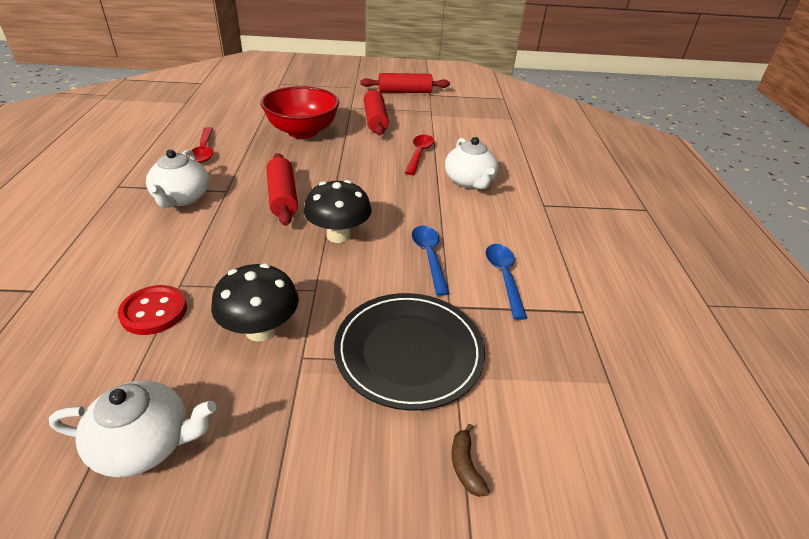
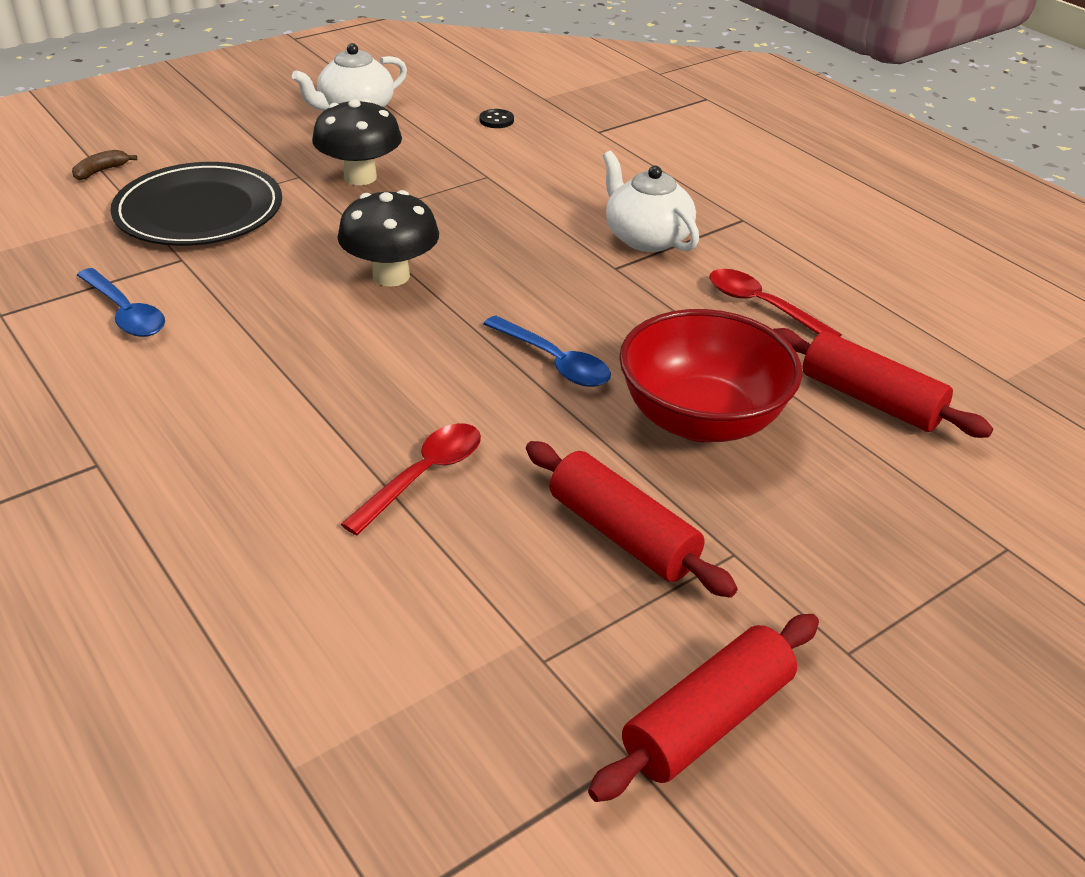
camera: 145 degrees right, 0 degrees up
red button [118,285,187,335] -> none
red rolling pin [267,153,298,226] -> red rolling pin moved to [773,328,993,438]
red spoon [405,135,434,175] -> red spoon turned 120 degrees counterclockwise [341,423,481,536]
blue spoon [412,226,450,296] -> blue spoon moved to [484,315,611,387]
white teapot [445,137,498,189] -> none
brown banana [452,424,489,497] -> brown banana turned 90 degrees counterclockwise [72,150,137,180]
none -> black button [480,109,514,128]

